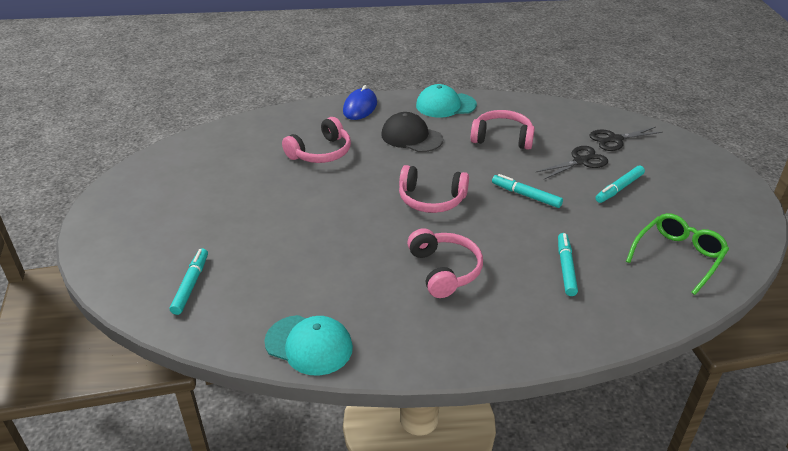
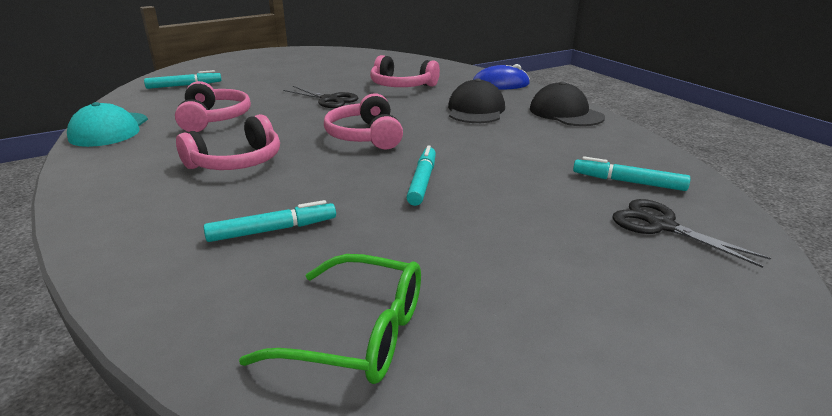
camera: 65 degrees right, 10 degrees down
turquoise cap [416,84,477,118] -> black cap [530,81,605,126]
pink headphones [470,110,535,150] -> pink headphones moved to [175,81,251,132]
black scissors [536,146,608,179] -> black scissors moved to [283,86,358,108]
turquoise marker [595,165,645,203] -> turquoise marker moved to [573,156,691,191]

